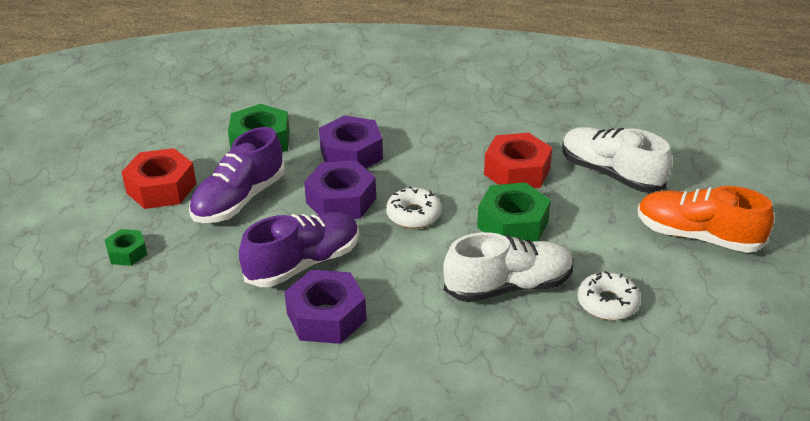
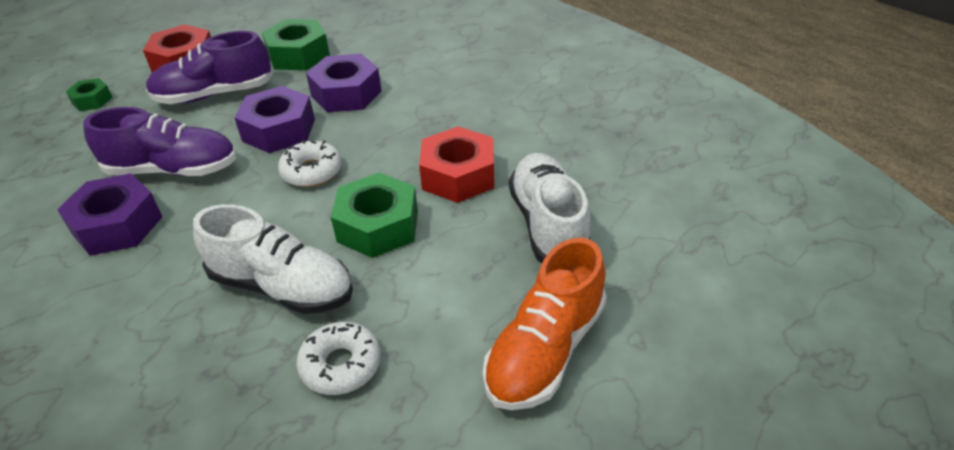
camera: 40 degrees right, 5 degrees up
orange shoe [638,186,774,253] -> orange shoe turned 120 degrees counterclockwise [483,238,607,410]

